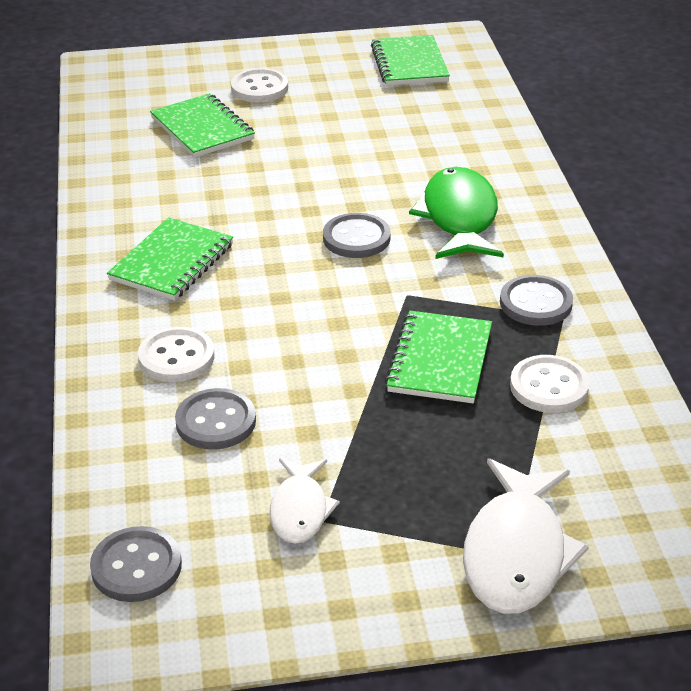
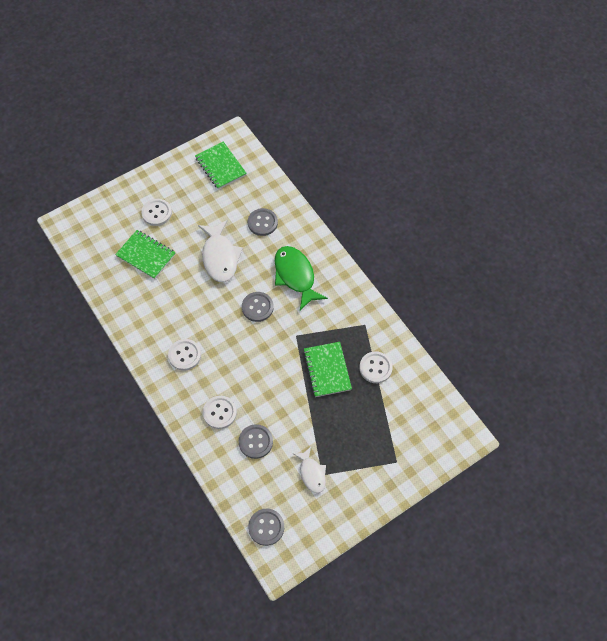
camera: 25 degrees left, 25 degrees up
green notebook [107,217,233,301] -> white button [168,339,201,371]
white fish [463,459,589,614] -> white fish moved to [198,220,243,282]
grey button [500,275,573,326] -> grey button moved to [248,208,278,236]

